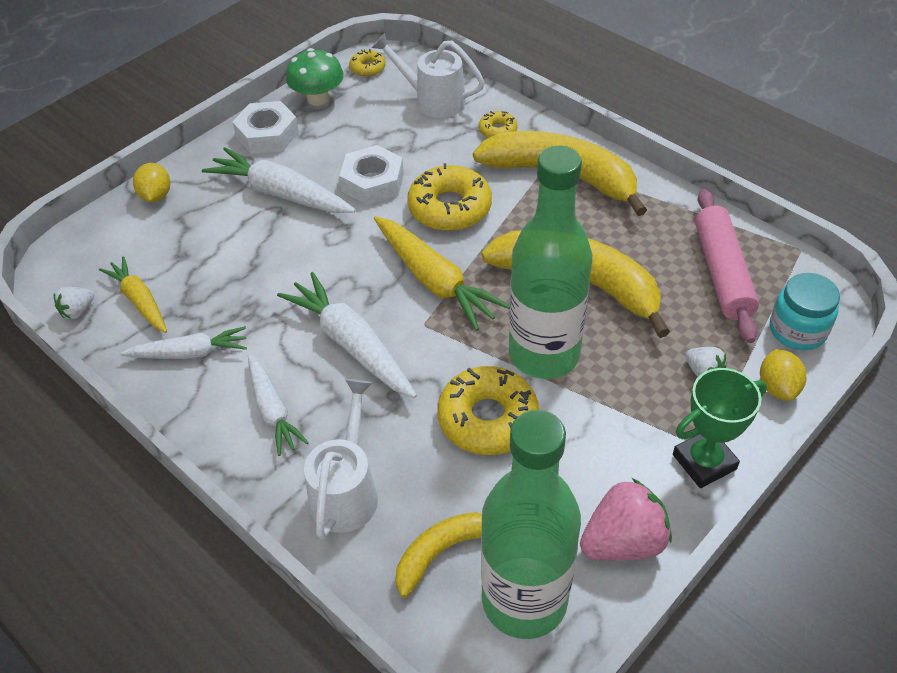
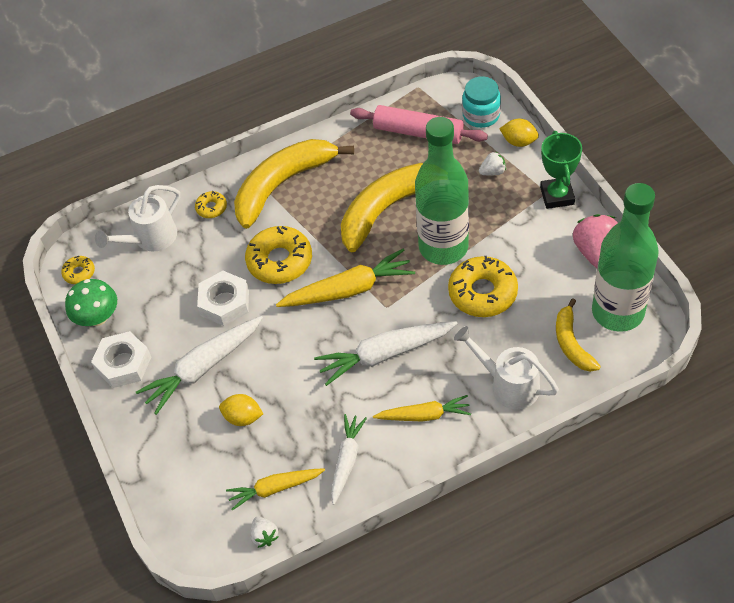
camera: 65 degrees left, 5 degrees up
yellow lemon [133,163,171,202] -> yellow lemon moved to [219,394,263,426]
white carrot [248,354,309,456] -> yellow carrot [373,395,471,422]

